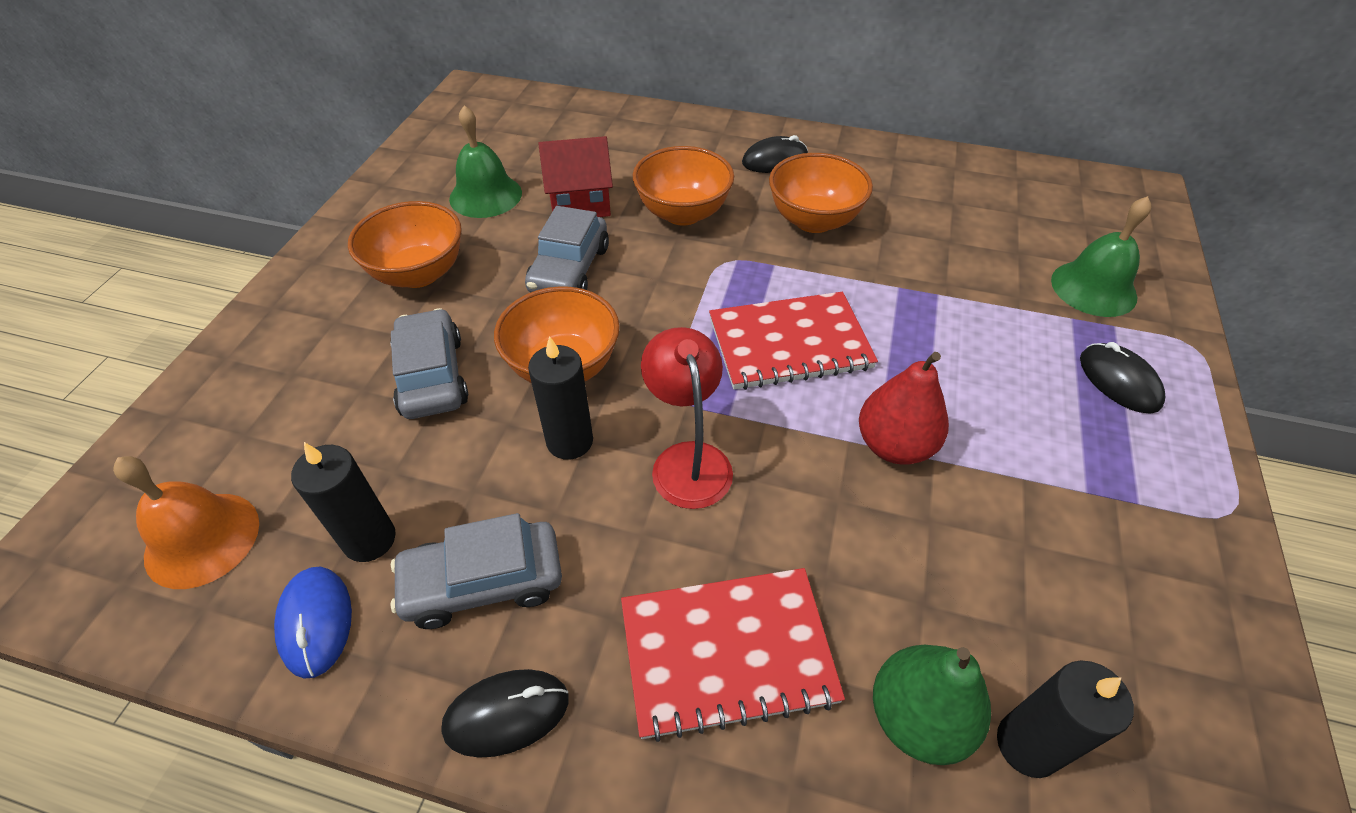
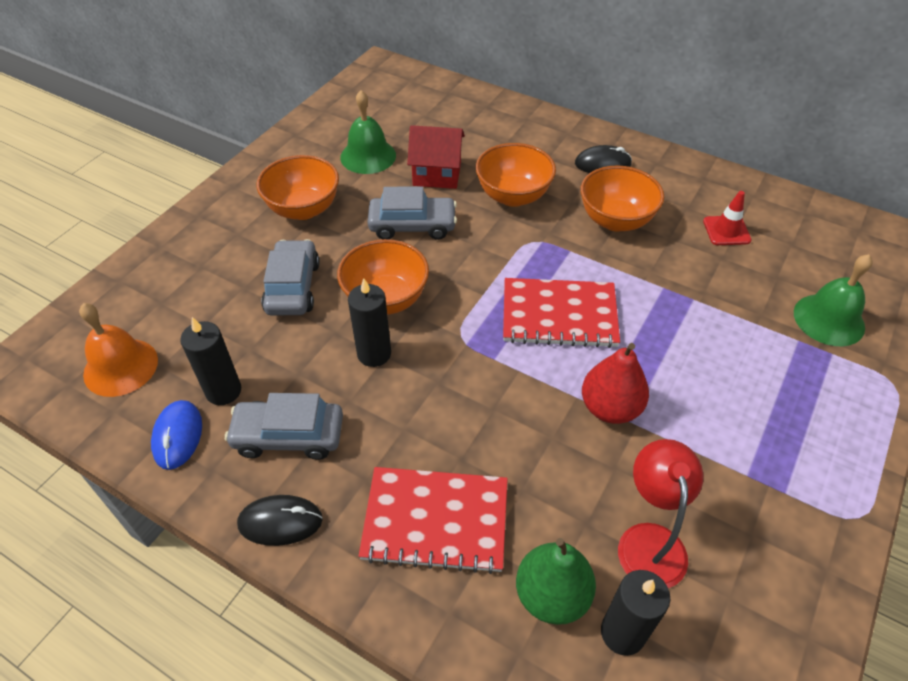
camera: 15 degrees right, 0 degrees up
grey car [525,206,609,292] -> grey car turned 120 degrees counterclockwise [368,186,457,240]
red lamp [641,327,733,509] -> red lamp moved to [618,439,704,588]
black mouse [1080,342,1166,413] -> none
none -> red traffic cone [703,191,751,245]

